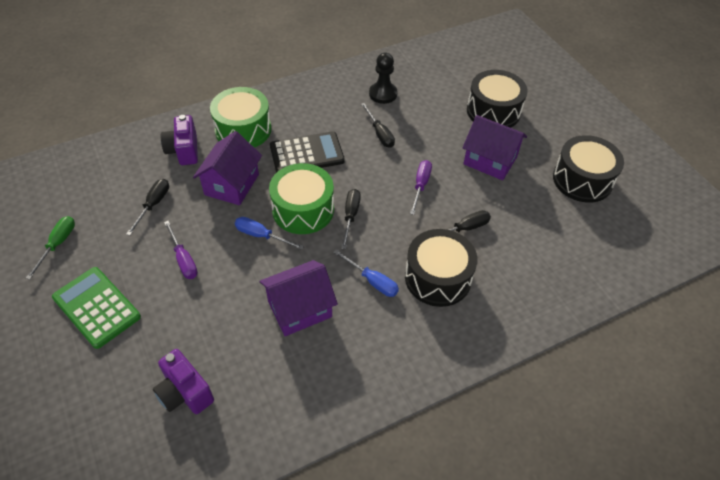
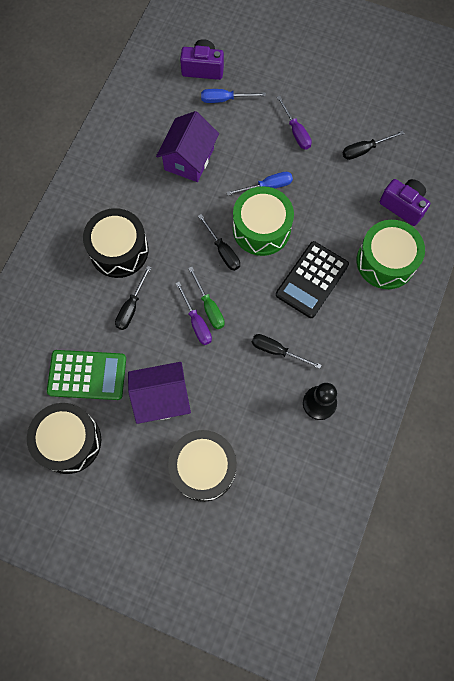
camera: 140 degrees right, 20 degrees up
green screwdriver [26,216,75,280] -> green screwdriver moved to [188,267,225,329]
green calculator [52,267,141,349] -> green calculator moved to [47,350,126,400]
black screwdriver [126,179,169,236] -> black screwdriver turned 90 degrees clockwise [343,131,404,160]
purple screwdriver [164,221,198,279] -> purple screwdriver turned 135 degrees counterclockwise [277,96,312,150]
purple house [193,131,262,205] -> none
blue screwdriver [333,249,399,297] -> blue screwdriver moved to [201,89,266,103]

